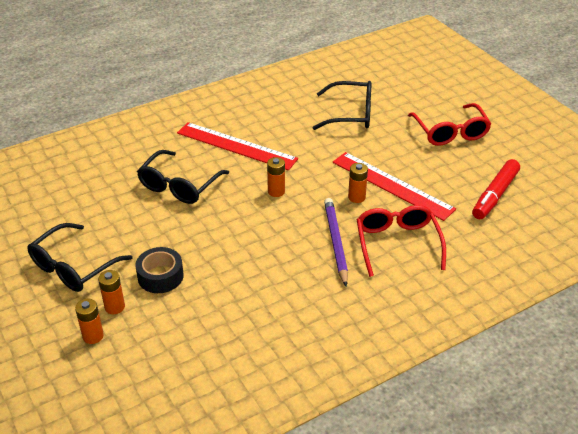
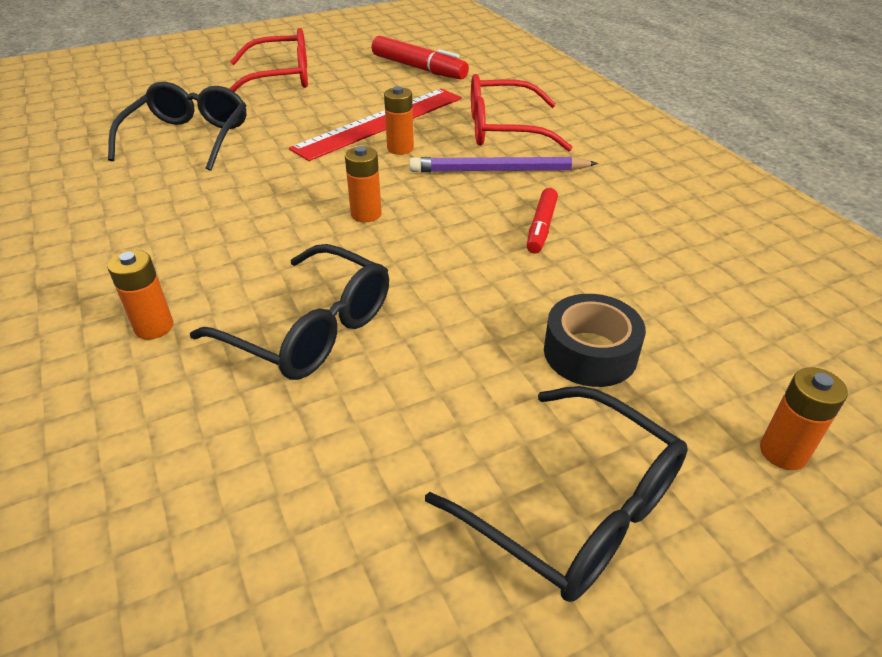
camera: 85 degrees left, 0 degrees up
orange battery [98,270,125,314] -> orange battery moved to [107,250,173,339]
red ruler [177,122,298,170] -> none
none -> red marker [527,188,558,253]

